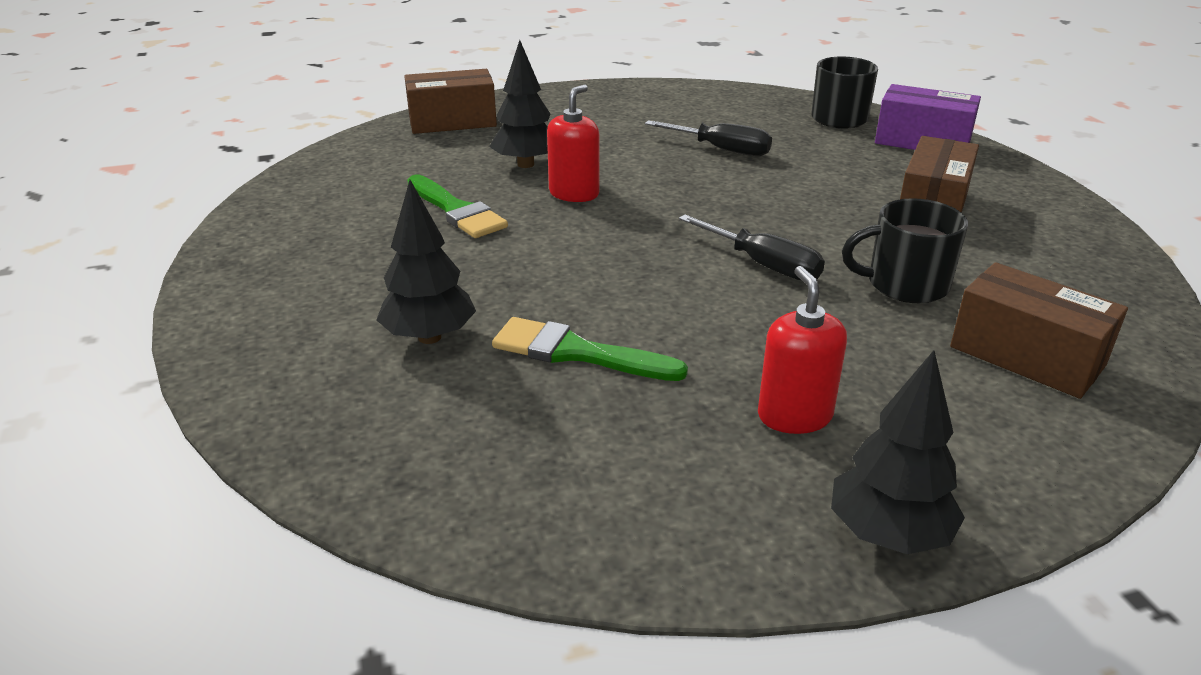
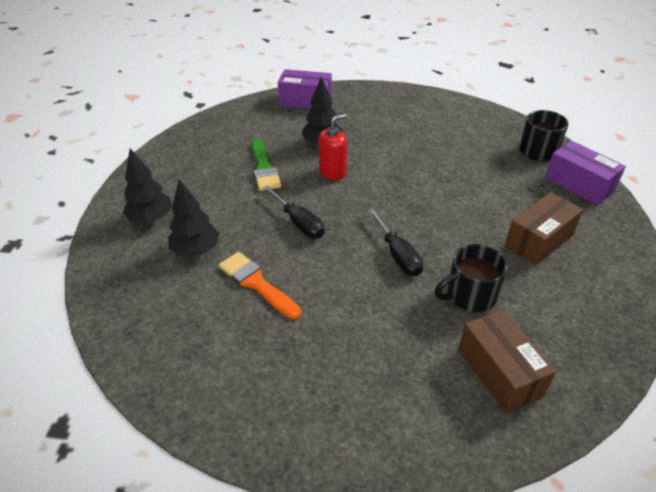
camera: 25 degrees right, 10 degrees up
brown box [404,69,497,134] -> purple box [278,69,332,109]
green brush [492,317,688,381] -> orange brush [219,252,301,319]
black screwdriver [645,120,772,156] -> black screwdriver moved to [263,185,325,238]
red soap dispenser [758,266,847,434] -> none
black tree [831,350,965,554] -> black tree moved to [123,148,172,223]
black mug [842,198,968,303] -> black mug turned 45 degrees counterclockwise [435,244,508,312]

